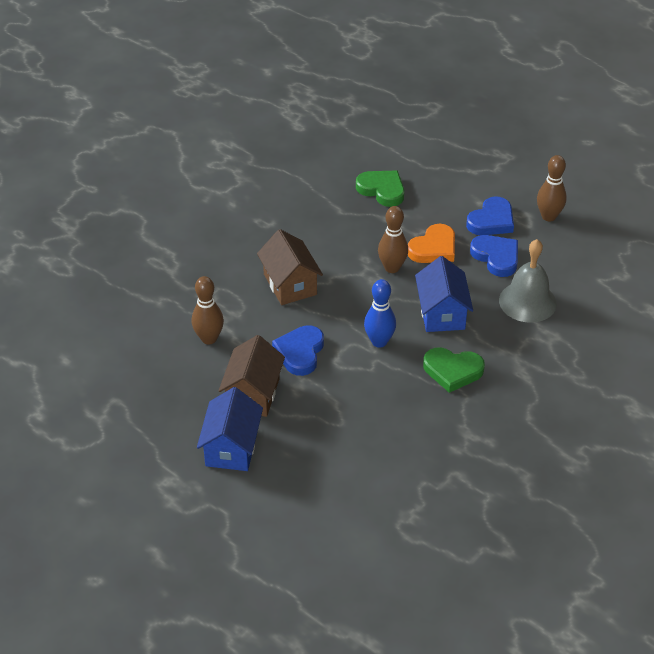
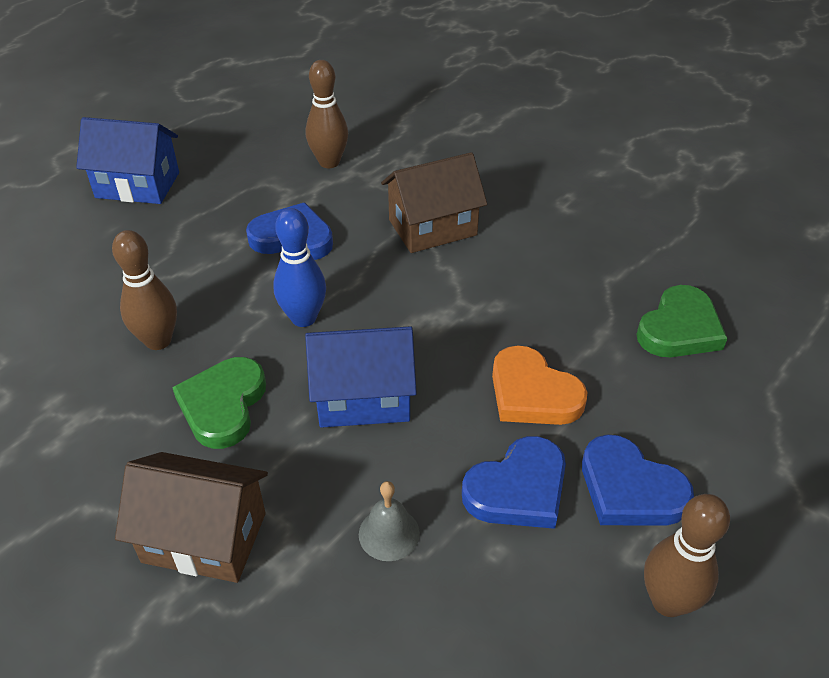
camera: 90 degrees right, 0 degrees up
brown house [218,335,285,417] -> brown house moved to [115,452,268,583]
brown bowling pin [378,206,408,273] -> brown bowling pin moved to [112,230,177,350]
grey bell [499,239,557,323] -> grey bell [359,481,420,561], size x0.52

